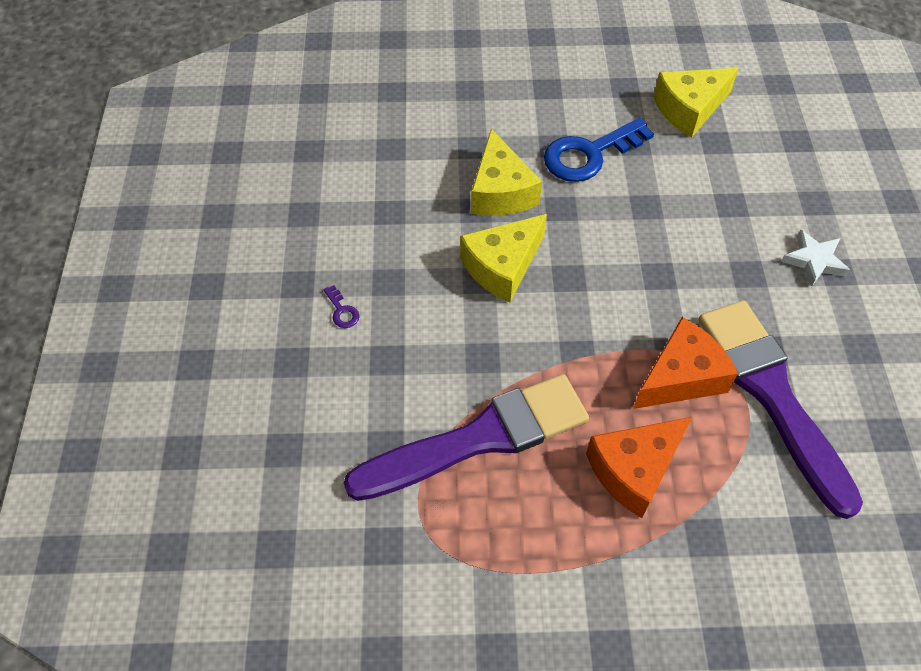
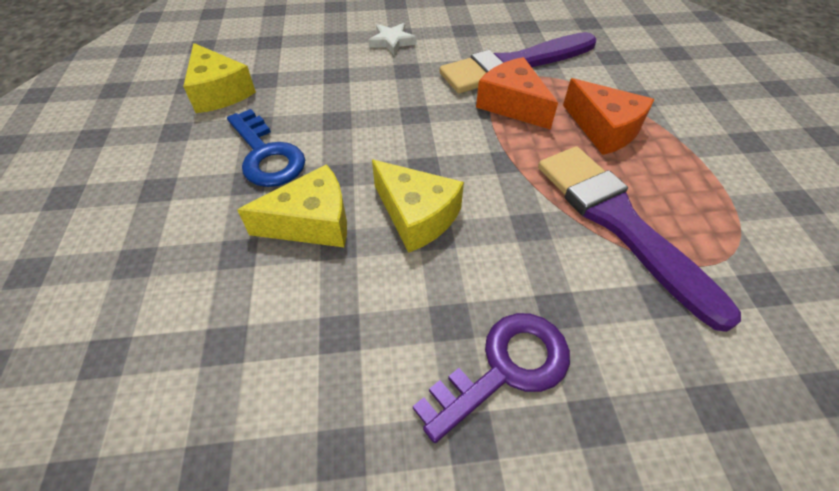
camera: 95 degrees left, 5 degrees down
purple key [324,285,360,328] -> purple key [413,313,570,443], size x2.48

